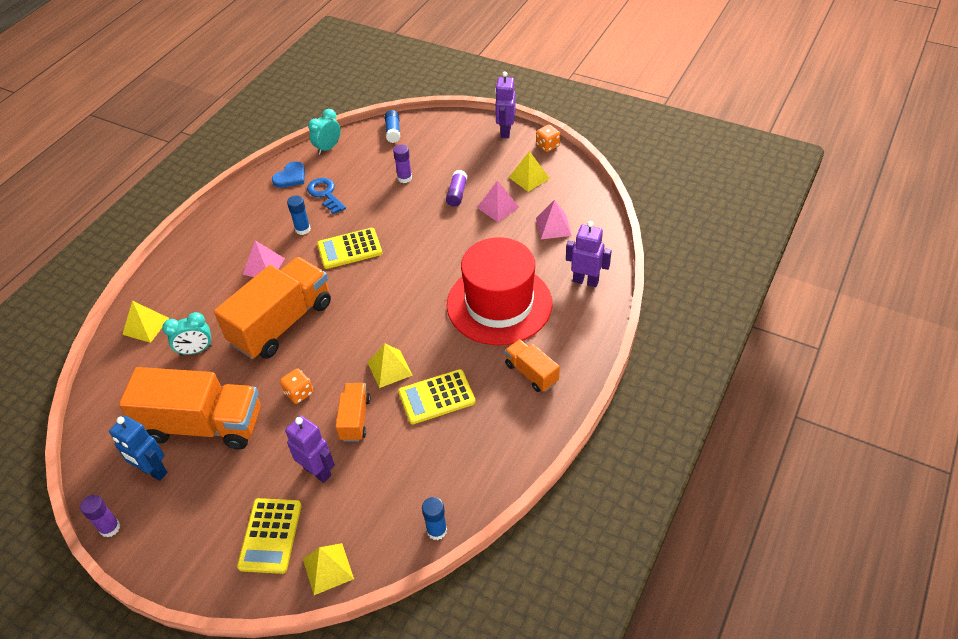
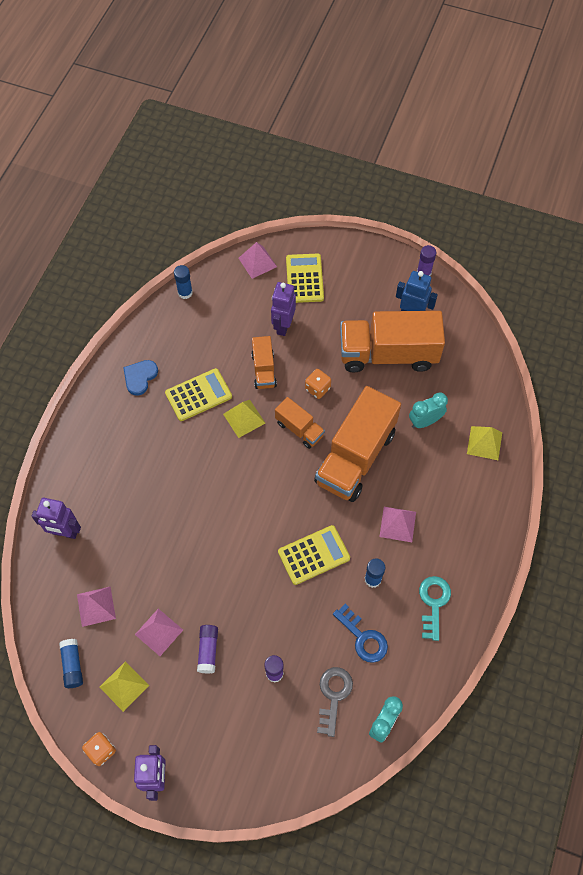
camera: 170 degrees right, 15 degrees up
blue heart [272,161,305,188] -> blue heart moved to [123,360,158,396]
purple robot [285,415,335,483] -> purple robot turned 75 degrees clockwise [271,282,296,336]
yellow pyramid [303,543,354,595] -> pink pyramid [238,242,277,279]
blue glue stick [385,110,400,143] -> blue glue stick moved to [59,639,83,688]
red hat [447,237,552,345] -> none
orange truck [505,339,560,392] -> orange truck moved to [275,397,325,449]
none -> grey key [317,667,353,737]
none -> turquoise key [419,576,451,641]

